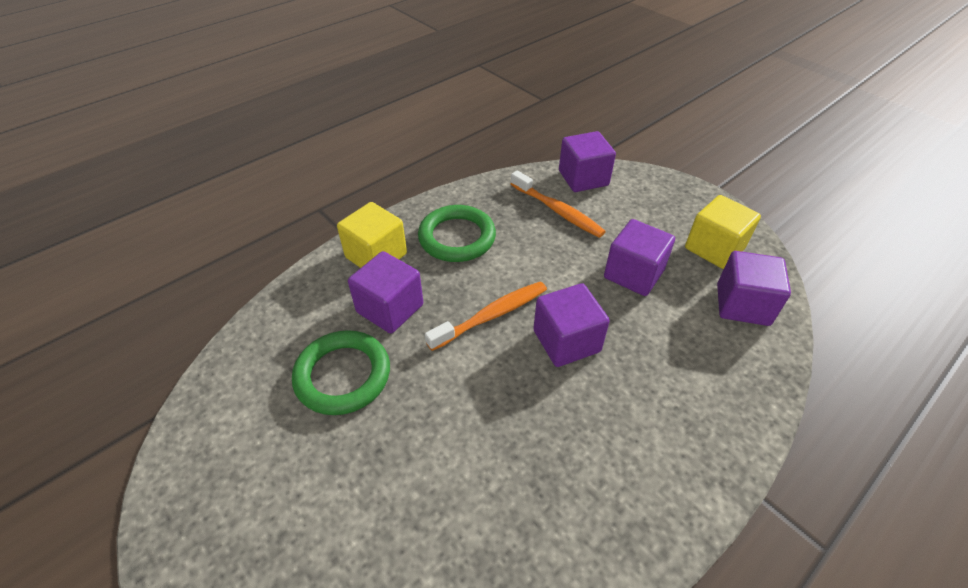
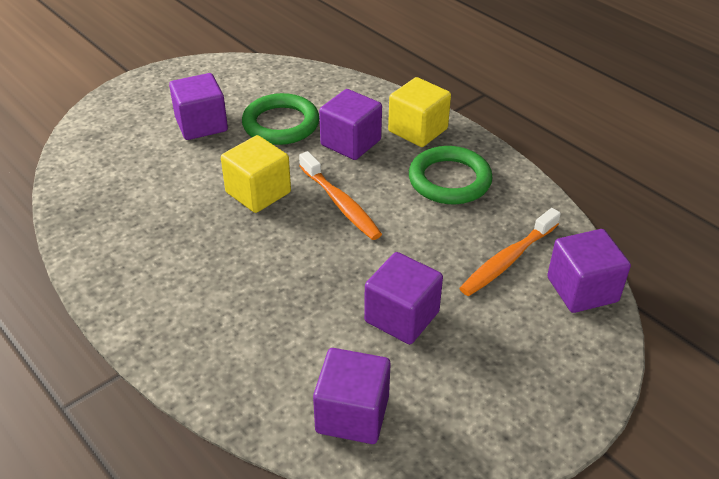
camera: 90 degrees right, 5 degrees down
purple cube [533,283,610,367] -> purple cube moved to [169,73,228,140]
yellow cube [685,195,761,269] -> yellow cube moved to [221,135,291,213]

